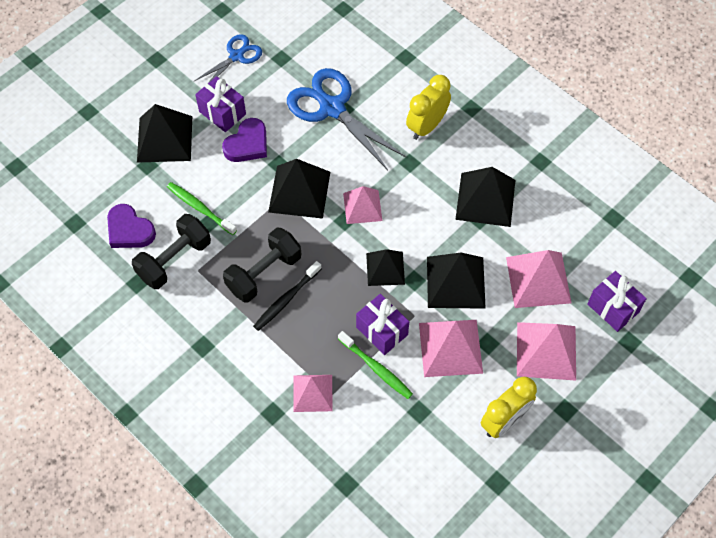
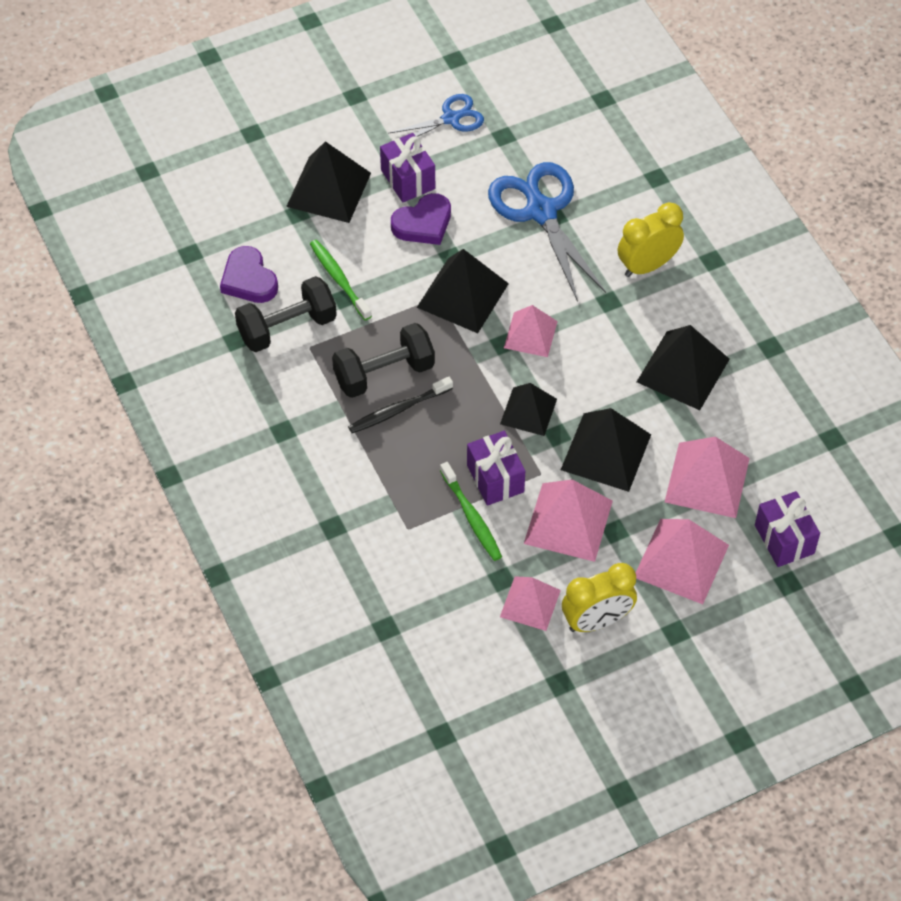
camera: 20 degrees right, 5 degrees down
pink pyramid [293,375,333,412] -> pink pyramid moved to [500,576,561,631]

